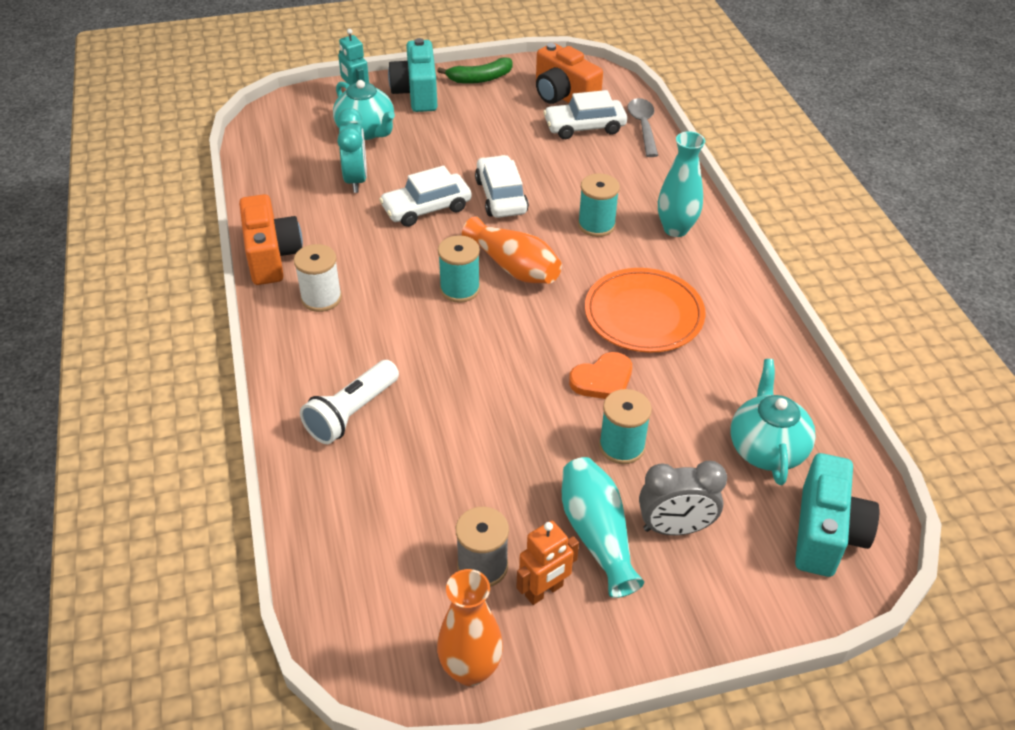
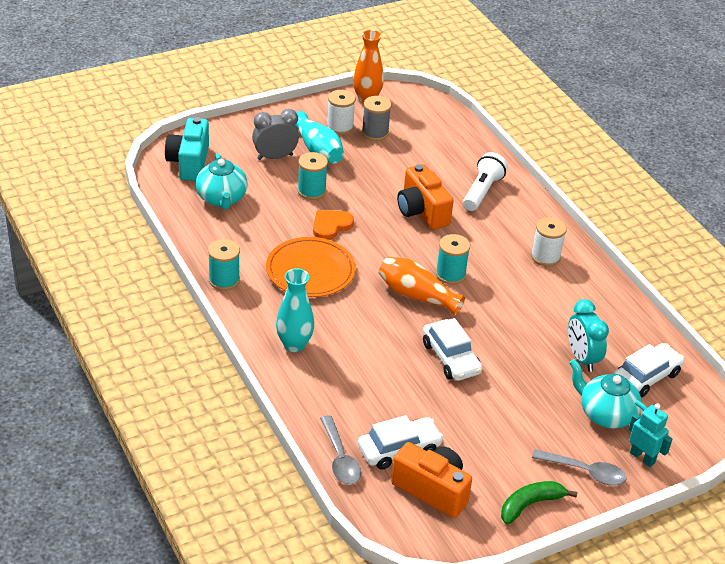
camera: 165 degrees right, 5 degrees down
orange camera [239,194,303,285] -> orange camera moved to [397,164,454,230]
white car [379,166,471,227] -> white car moved to [613,343,684,398]
turquoise camera [388,38,437,112] -> grey spoon [532,449,627,486]
orange robot [517,521,579,605] -> white spool [327,90,356,135]
turquoise spool [578,173,620,237] -> turquoise spool moved to [208,239,240,290]

